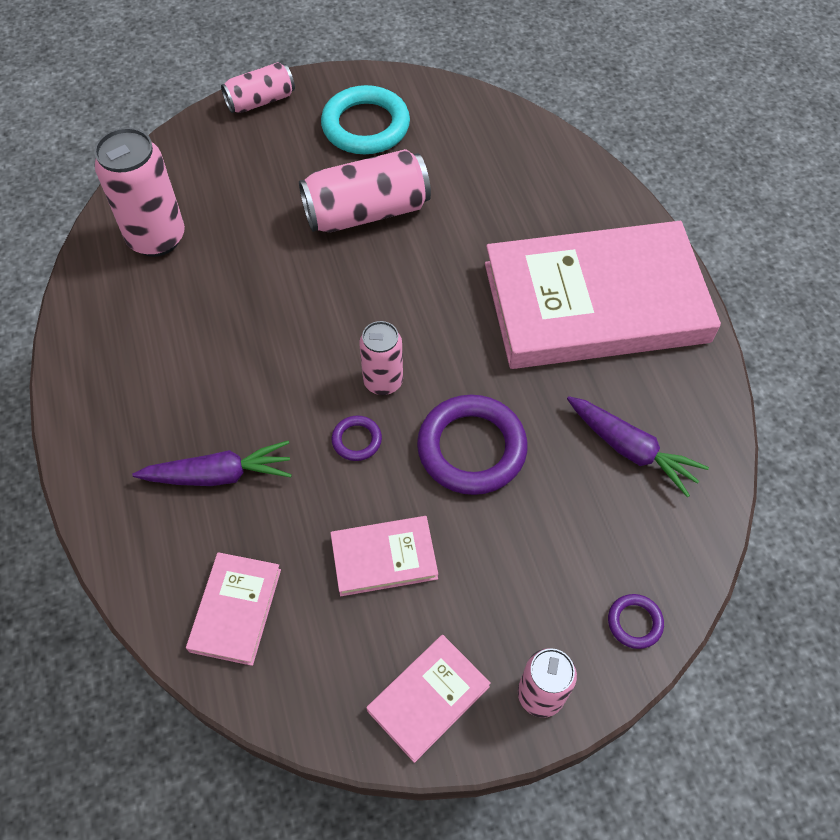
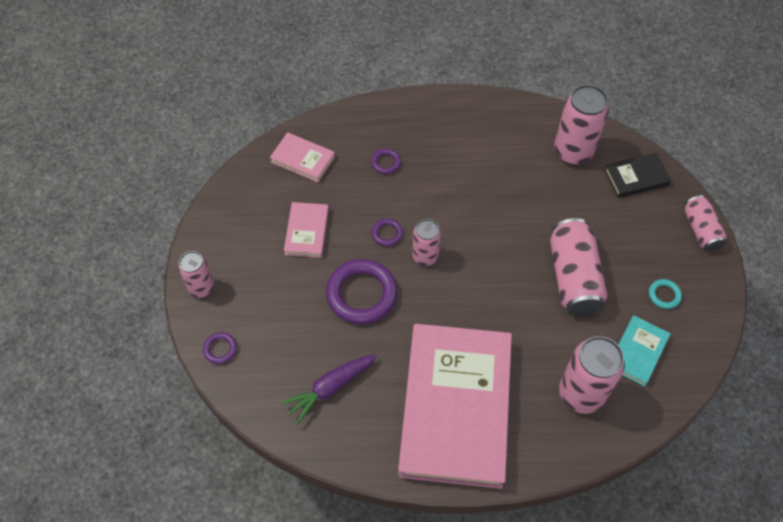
camera: 105 degrees right, 0 degrees up
purple carrot [132,441,292,486] -> purple ring [371,148,401,174]
turquoise ring [321,85,410,154] -> turquoise ring [649,279,682,309], size x0.46
pink book [366,635,491,763] -> none
none -> pink can [559,336,625,414]
none -> black book [604,153,672,198]
none -> turquoise book [618,315,671,387]

